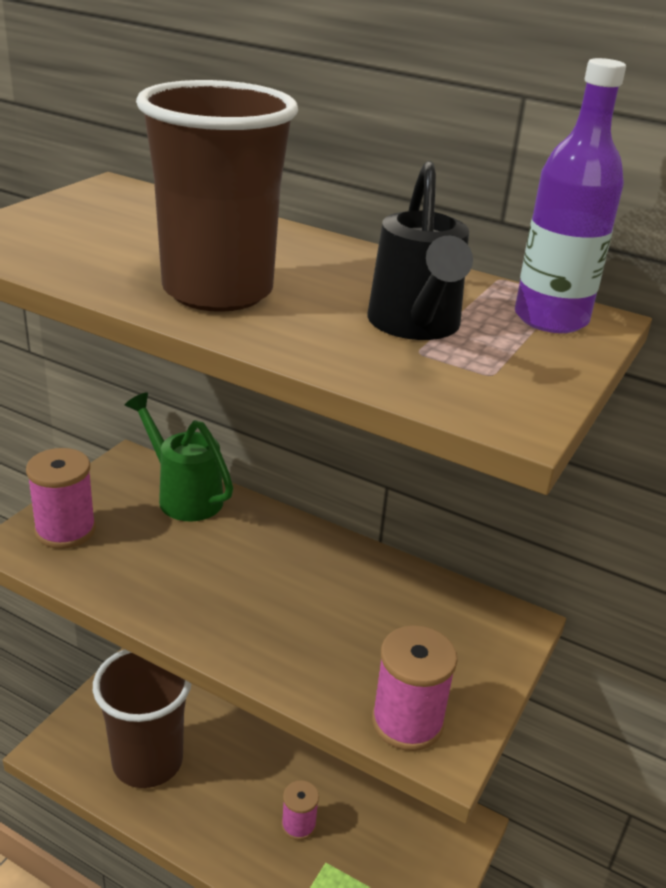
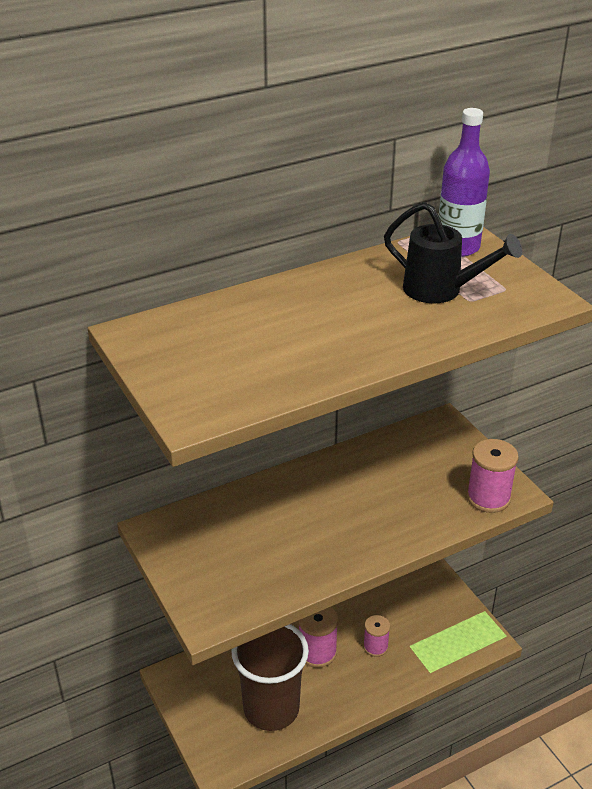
camera: 55 degrees left, 5 degrees up
pink spool [26,448,96,549] -> pink spool moved to [298,607,338,668]
green watering can [125,392,233,522] -> none
brown cup [136,80,298,312] -> none

